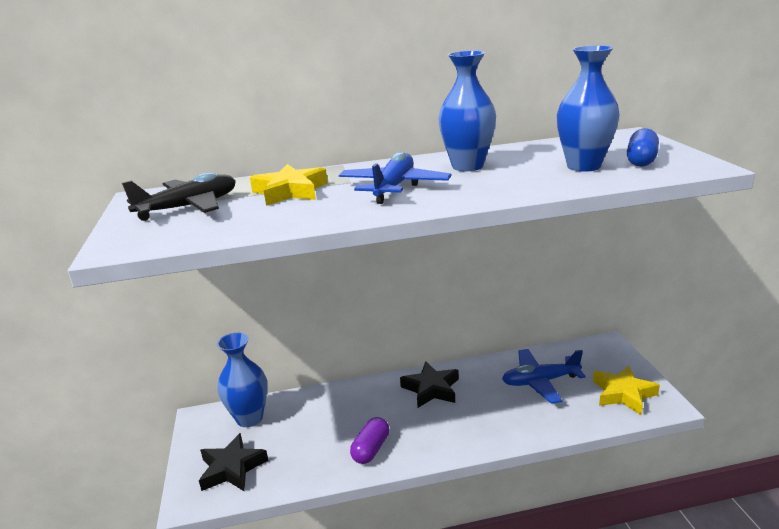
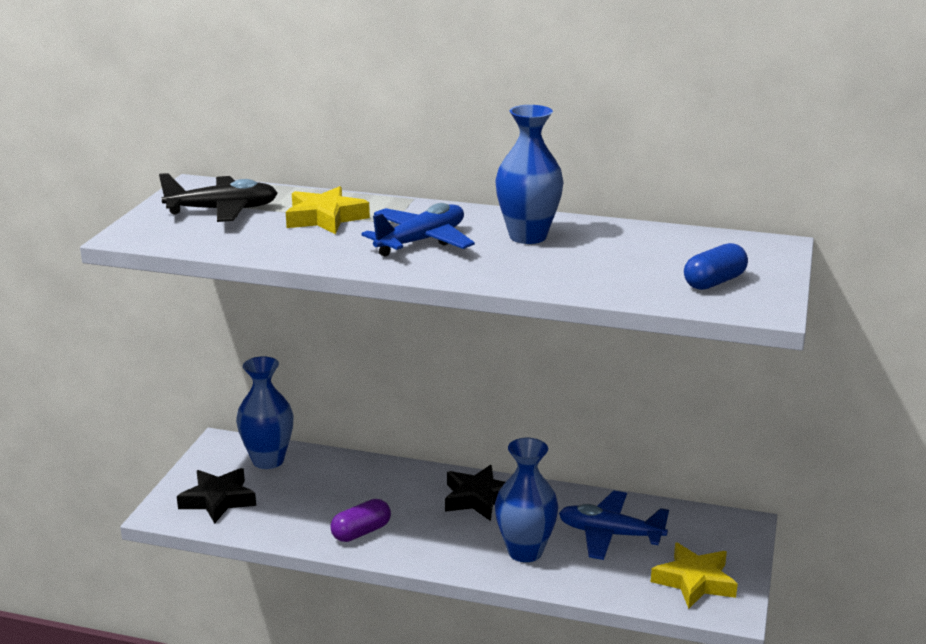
camera: 25 degrees right, 0 degrees up
blue vase [557,45,620,172] -> blue vase moved to [495,438,558,562]

